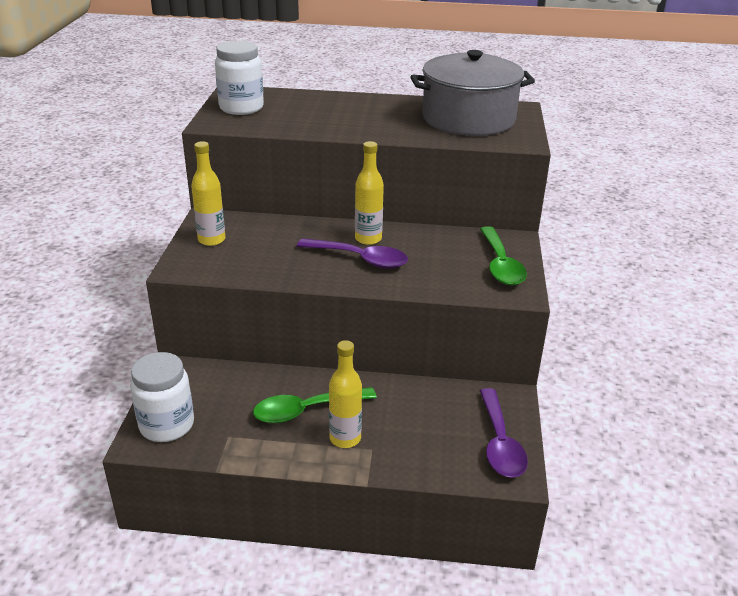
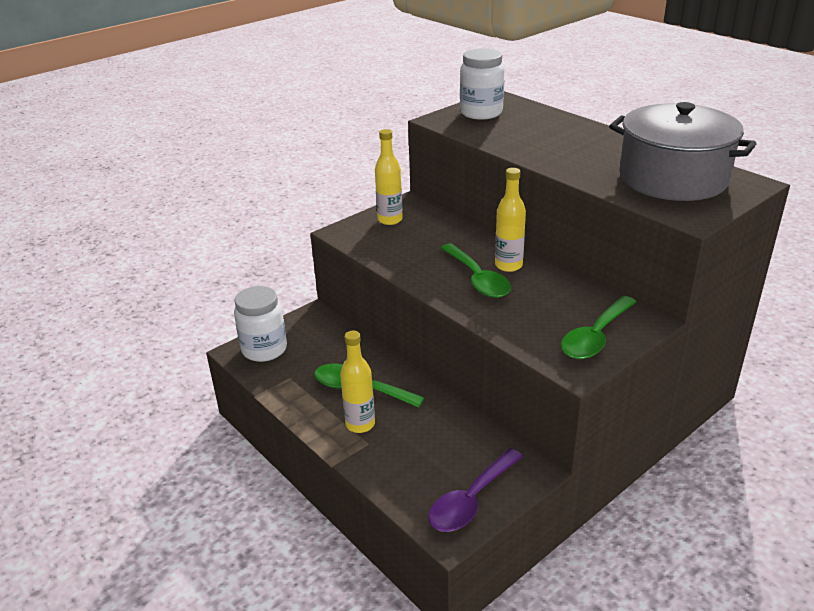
camera: 45 degrees right, 0 degrees up
purple spoon [297,238,408,269] -> green spoon [441,244,511,298]

